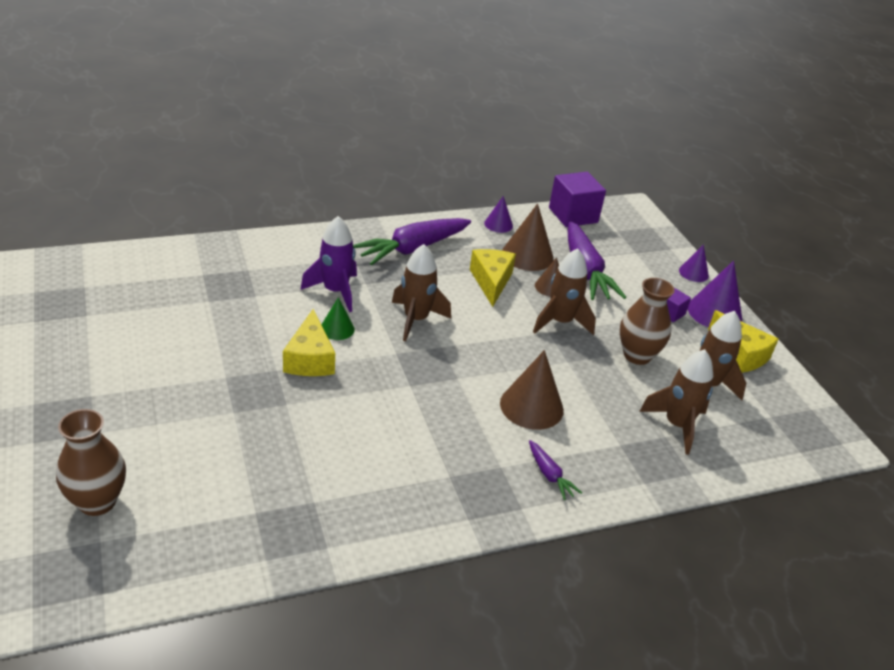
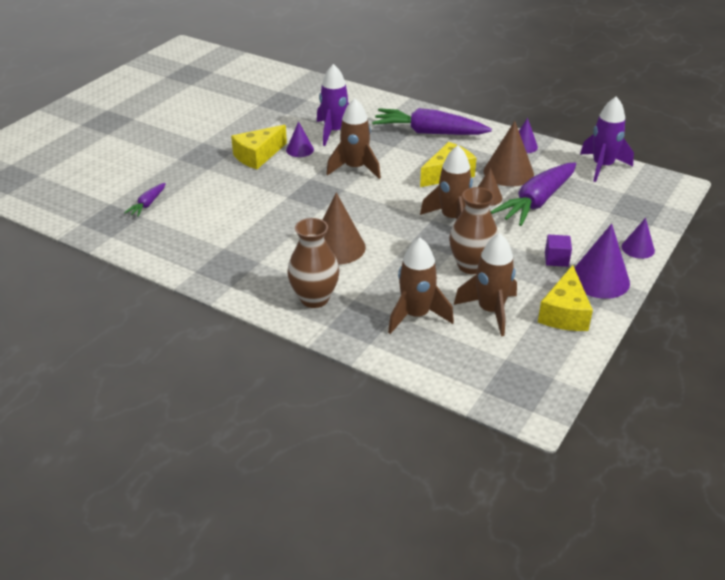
camera: 55 degrees right, 0 degrees up
brown vase [56,409,126,516] -> brown vase moved to [287,218,339,308]
green cone [321,297,355,340] -> purple cone [286,121,314,157]
purple carrot [529,440,582,500] -> purple carrot moved to [124,183,166,217]
purple cube [549,172,606,227] -> purple rocket [580,96,634,182]

